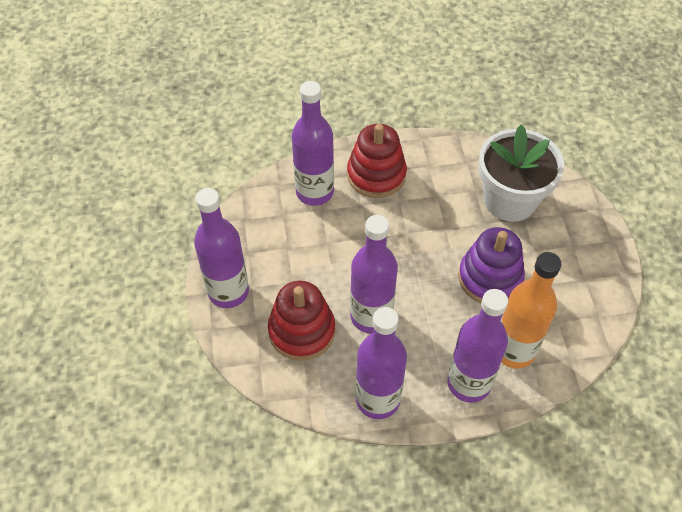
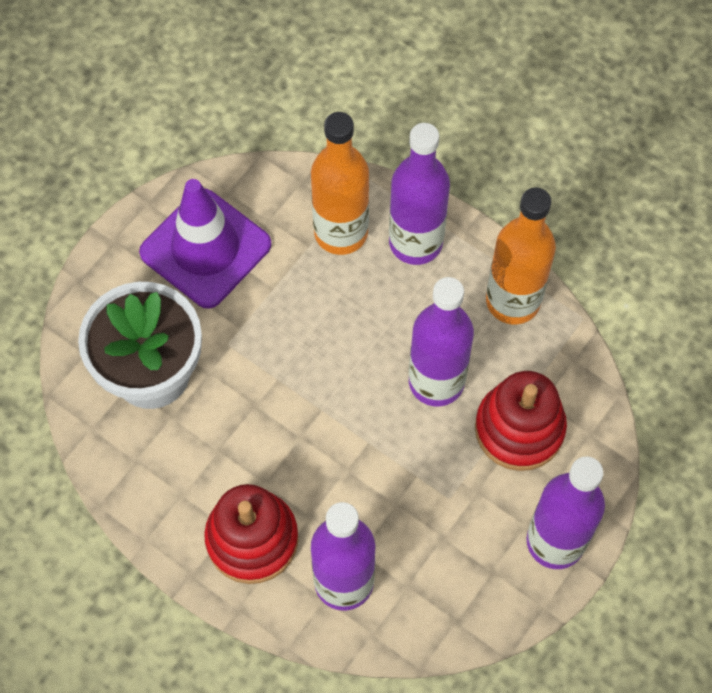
camera: 135 degrees left, 10 degrees up
purple bottle [356,307,407,419] -> orange bottle [486,187,556,324]
purple stacking toy [458,227,525,303] -> none
none -> purple traffic cone [139,179,271,309]

